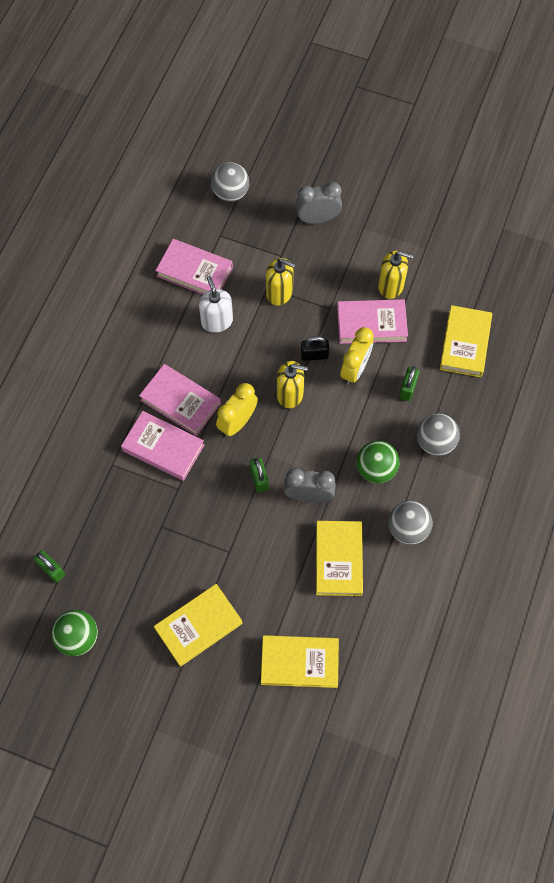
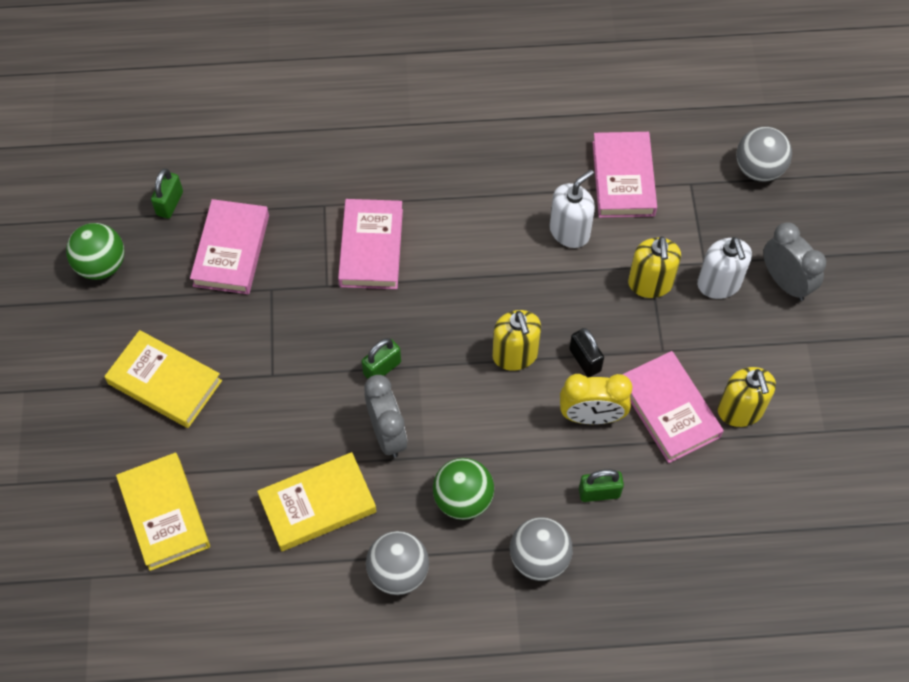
camera: 65 degrees right, 5 degrees down
pink book [139,364,221,436] -> pink book moved to [190,199,269,294]
yellow clock [216,383,258,437] -> none
yellow book [440,305,492,377] -> none
none -> white soap dispenser [697,237,752,299]

